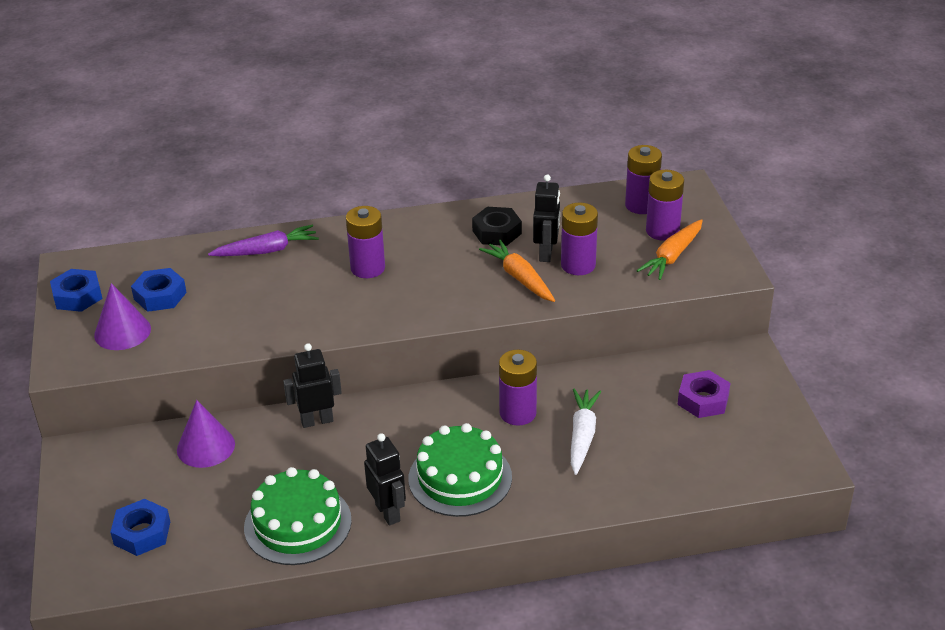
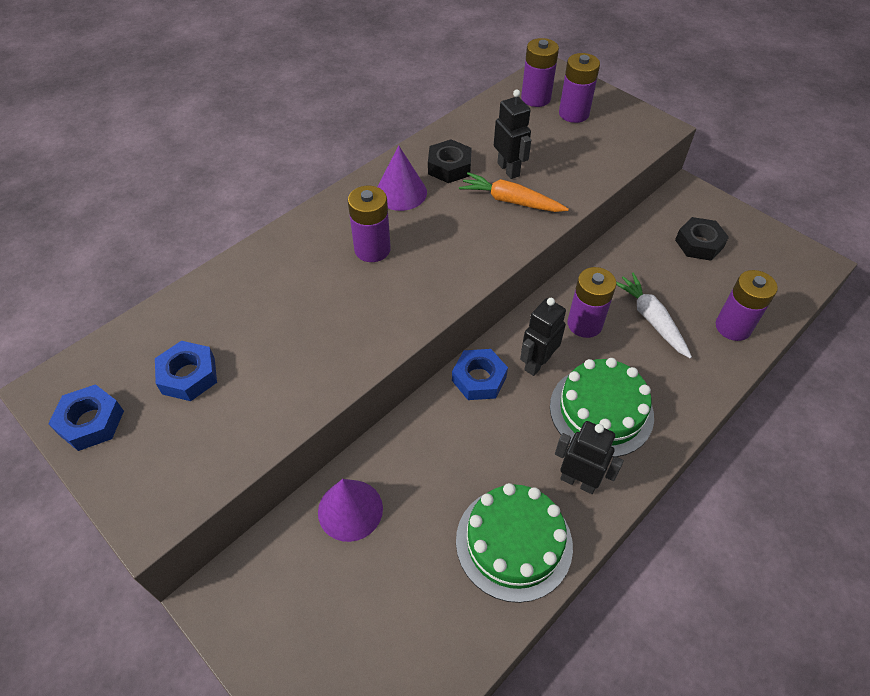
camera: 35 degrees left, 15 degrees up
purple cone [94,283,151,350] -> purple cone moved to [377,145,427,211]
blue nut [110,499,170,556] -> blue nut moved to [452,349,508,400]
purple carrot [208,224,319,256] -> none
black robot [283,343,342,428] -> black robot moved to [520,298,566,376]
purple battery [561,203,598,275] -> purple battery moved to [716,270,778,341]
orange carrot [636,219,703,280] -> none
purple nut [678,370,730,418] -> black nut [675,217,729,261]

